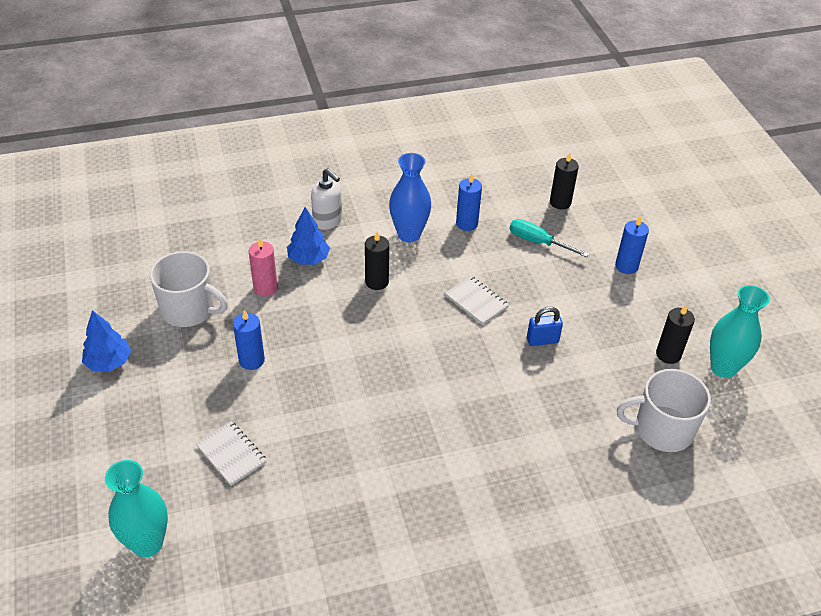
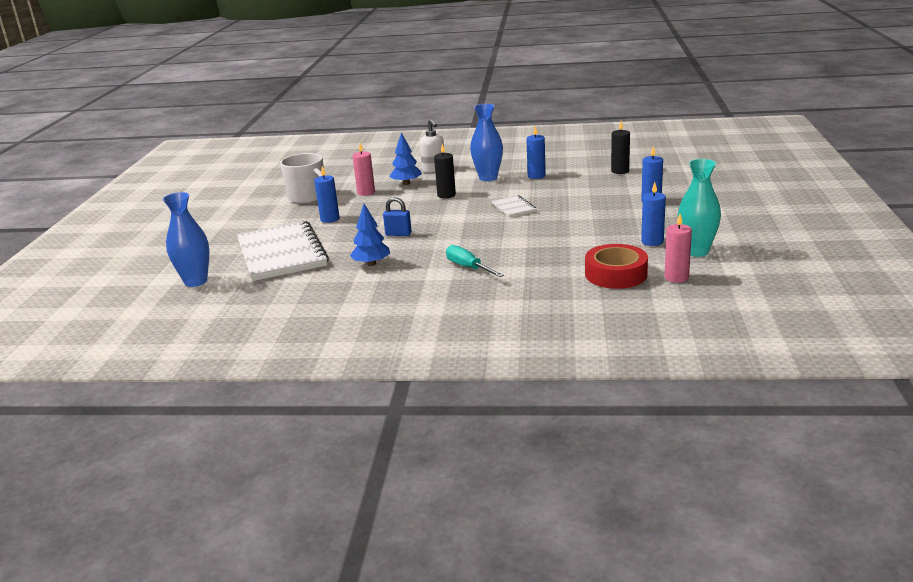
camera: 25 degrees right, 20 degrees down
blue tree [82,310,131,372] -> blue tree moved to [350,204,390,266]
turquoise vase [105,460,168,557] -> blue vase [163,192,209,287]
white notebook [196,421,267,486] -> white notebook [237,221,329,281], size x2.28
turquoise screwdriver [510,219,589,257] -> turquoise screwdriver moved to [446,245,504,277]
blue padlock [527,307,563,346] -> blue padlock moved to [383,197,412,236]
white mug [617,369,711,452] -> red tape [585,244,648,289]
black candle [656,305,695,364] -> blue candle [641,182,666,246]
none -> pink candle [664,214,692,283]

